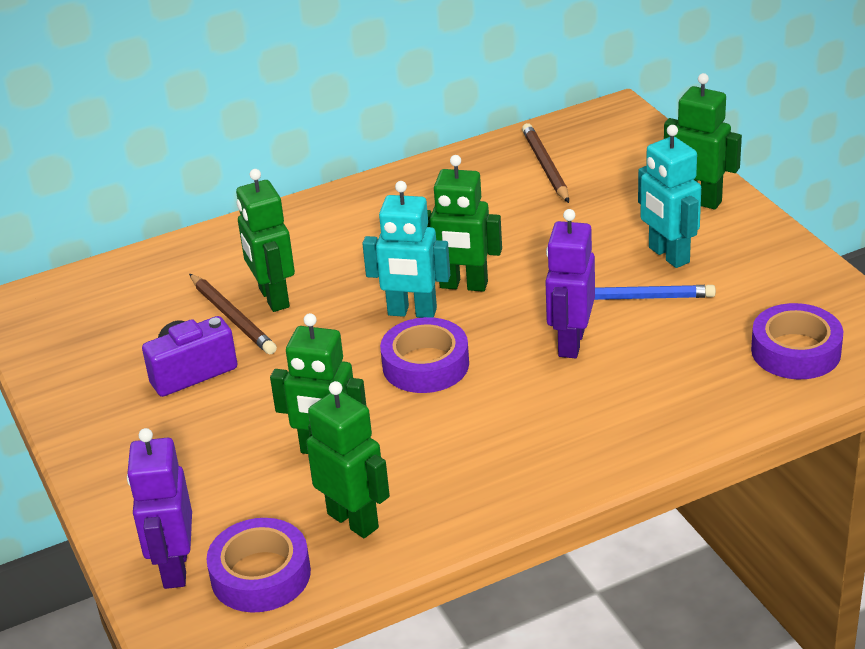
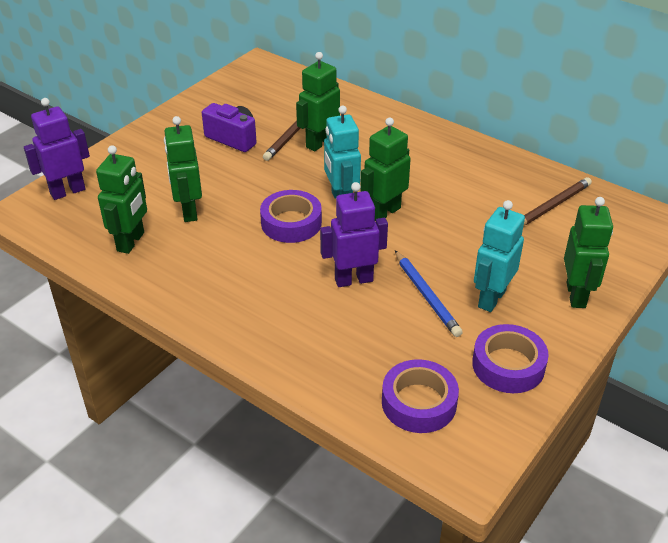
camera: 60 degrees right, 5 degrees up
purple tape [206,518,311,613] -> purple tape moved to [472,324,549,393]
green robot [427,155,502,292] -> green robot turned 60 degrees clockwise [361,117,411,221]

